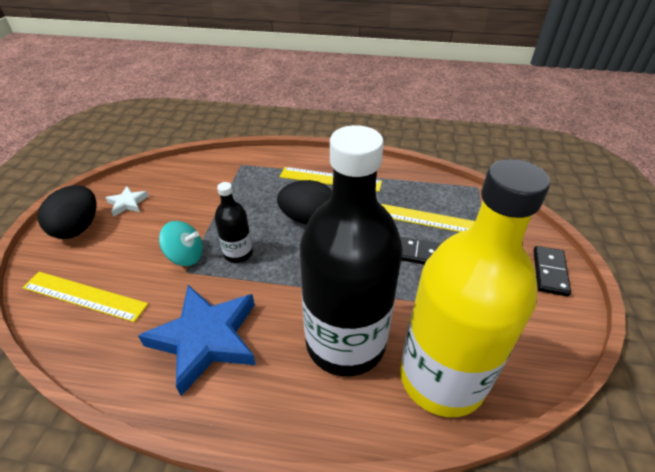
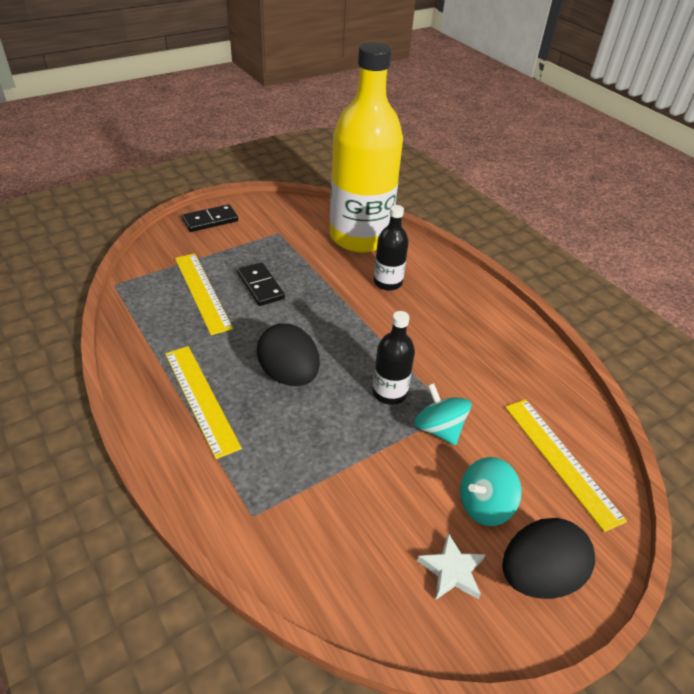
camera: 135 degrees left, 0 degrees up
blue star [138,285,256,396] -> none
black bottle [300,125,403,376] -> black bottle [374,205,409,291], size x0.44
none -> turquoise spinning top [460,457,522,526]

